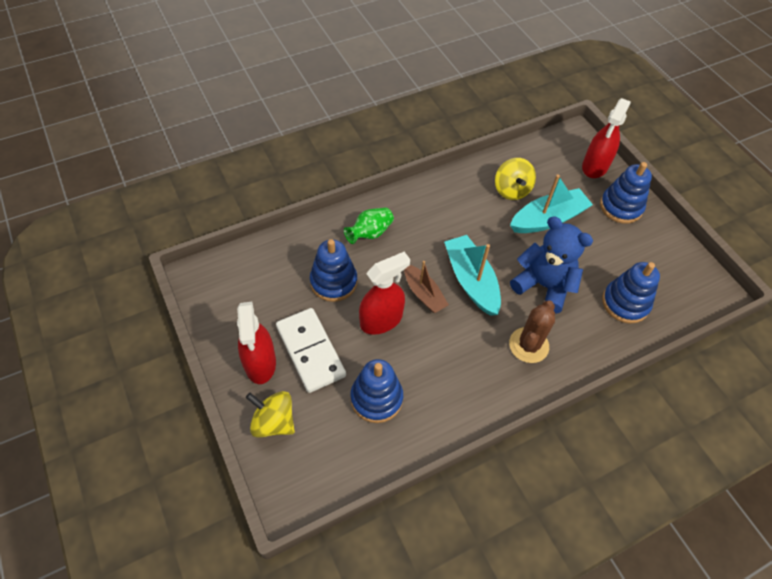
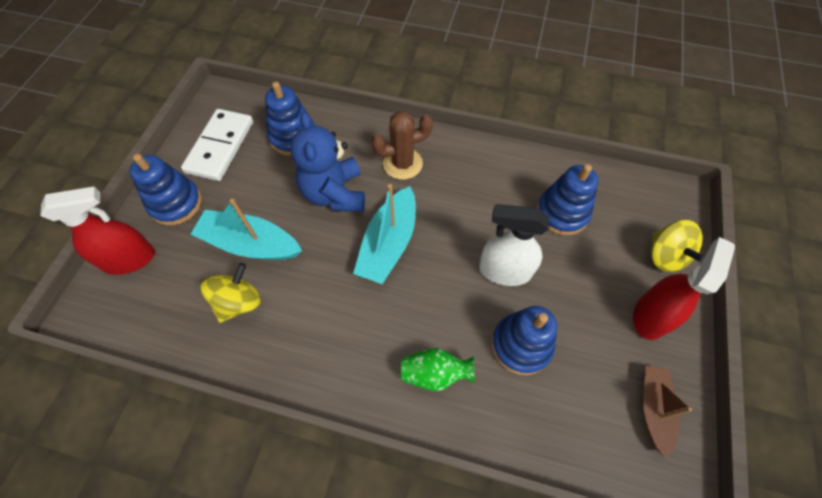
camera: 135 degrees left, 5 degrees up
white domino [276,308,346,393] -> white domino moved to [181,109,253,181]
red spray bottle [359,252,410,335] -> white spray bottle [479,204,549,286]
brown boat [404,261,449,313] -> brown boat moved to [643,366,692,459]

